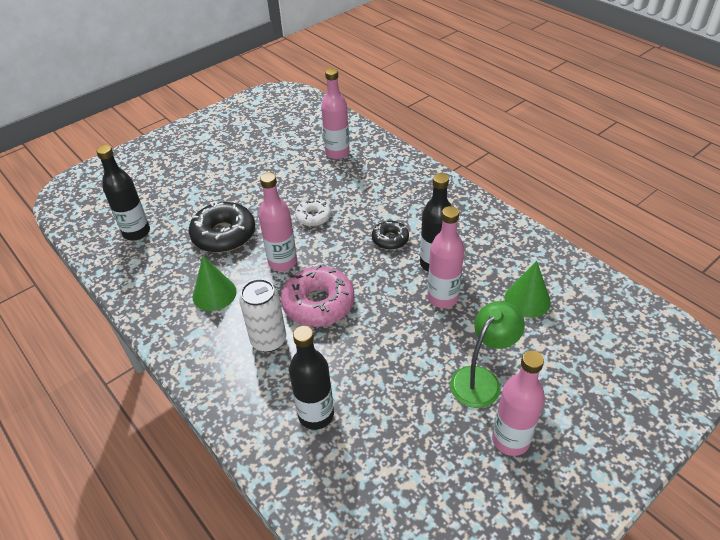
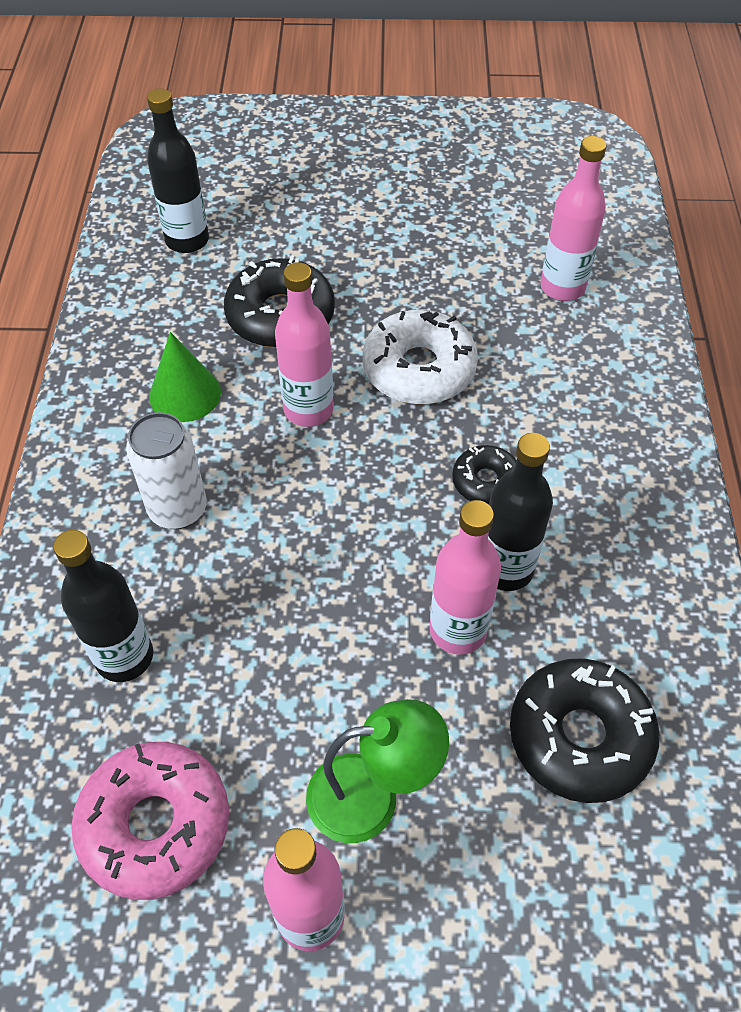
camera: 40 degrees right, 10 degrees up
pink donut [281,264,355,327] -> pink donut moved to [71,742,229,900]
white donut [295,198,331,227] -> white donut [363,310,478,404], size x1.79
green cone [505,261,551,318] -> black donut [510,658,659,803]

